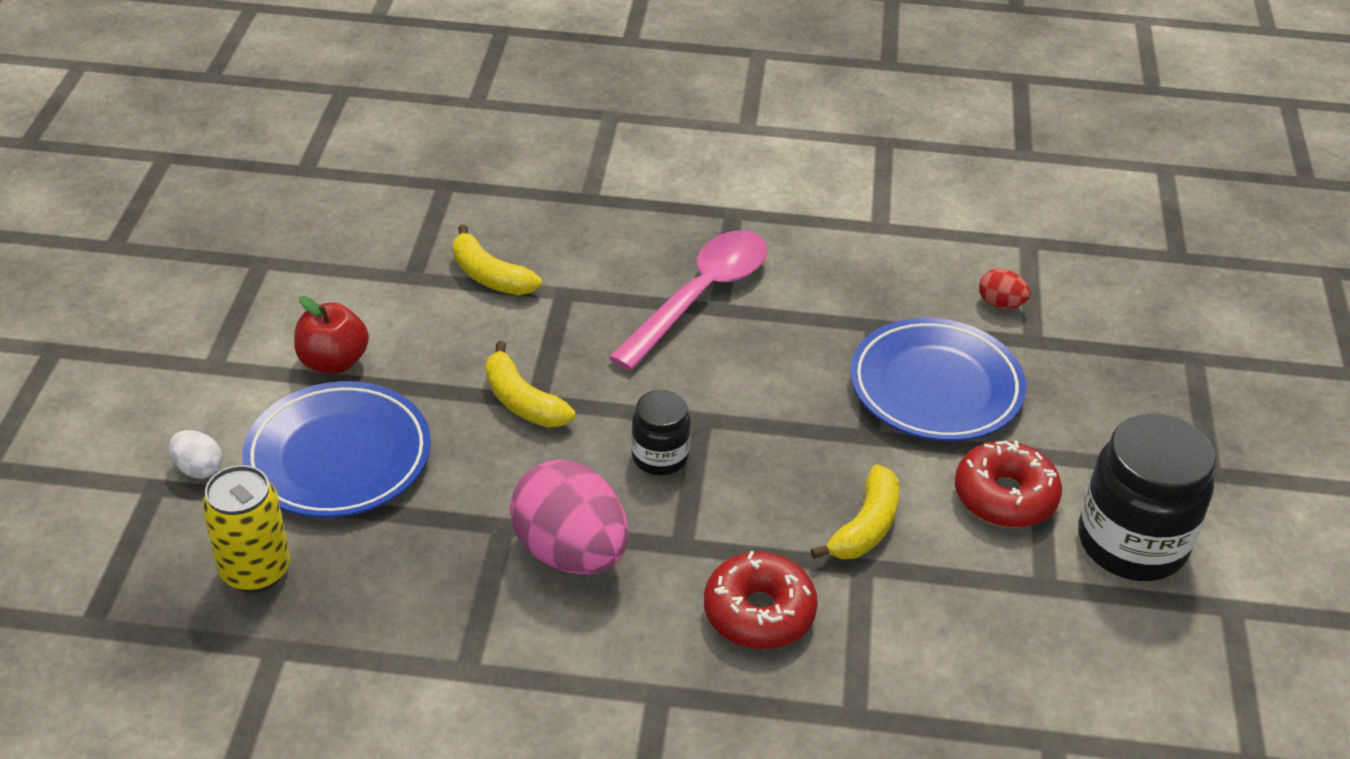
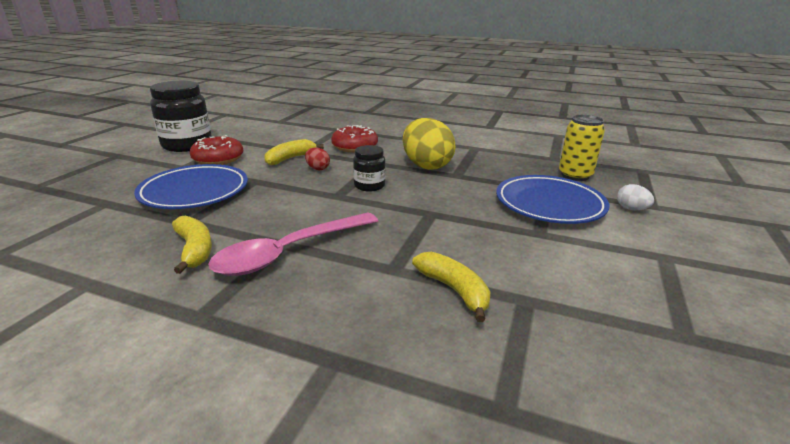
camera: 165 degrees left, 15 degrees down
red apple [294,296,369,374] -> none
yellow banana [485,341,575,428] -> yellow banana moved to [172,215,212,274]
pink egg [510,460,629,574] -> yellow egg [403,118,456,170]
red egg [979,269,1030,309] -> red egg moved to [305,147,330,170]

